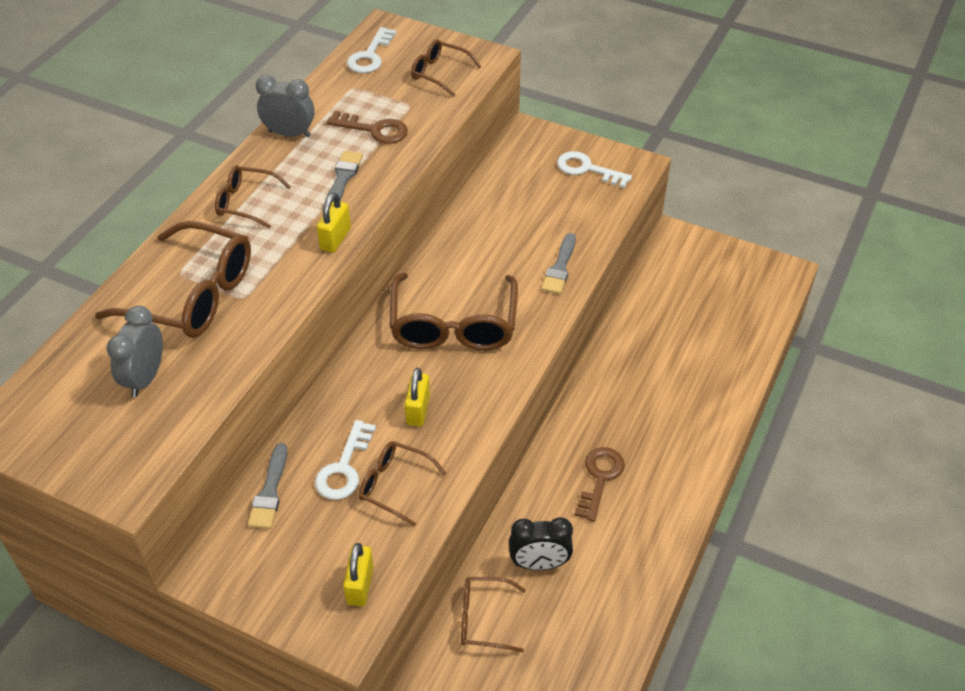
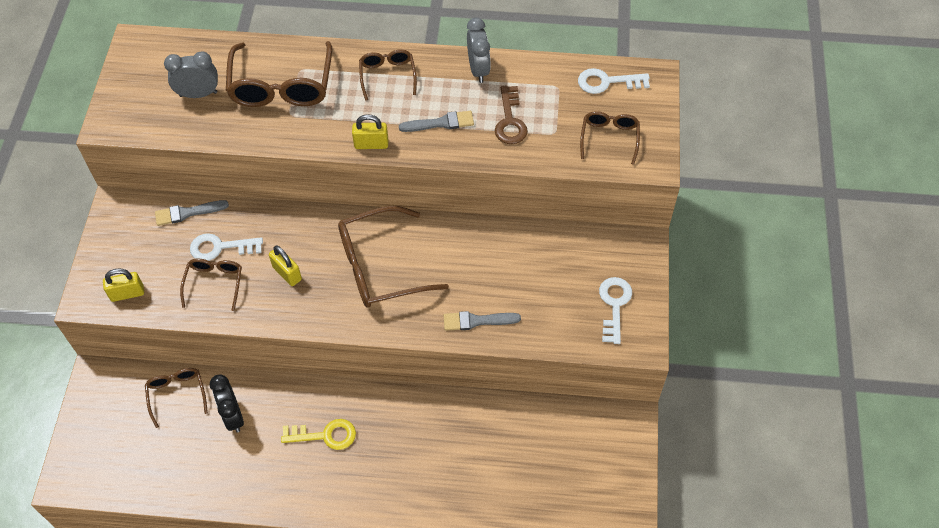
camera: 70 degrees right, 10 degrees up
yellow padlock [405,368,430,426] -> yellow padlock turned 60 degrees clockwise [269,246,302,286]
brown key [575,447,625,522] -> yellow key [281,419,356,450]

